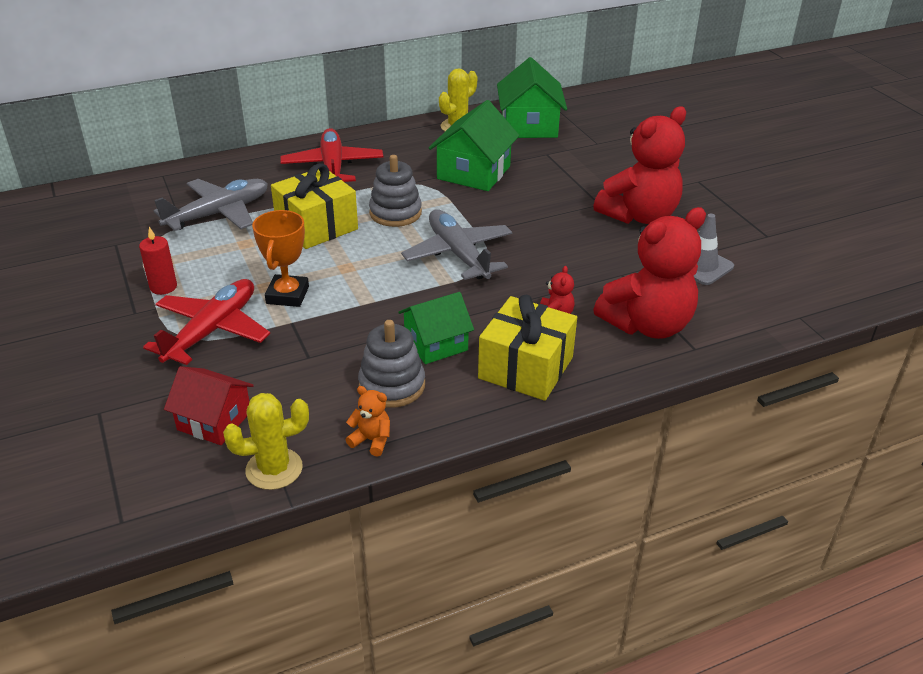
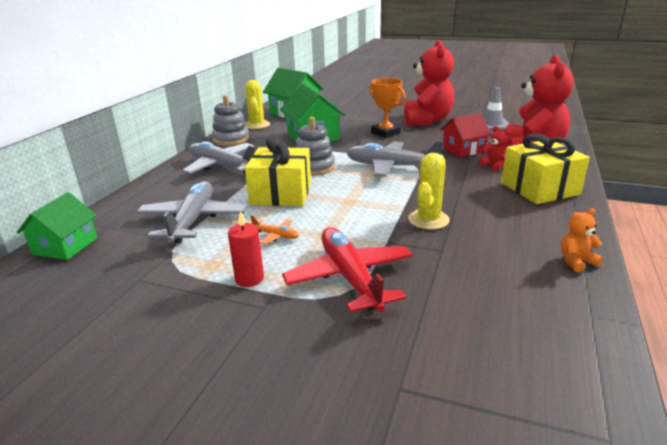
camera: 45 degrees left, 10 degrees down
red house [164,366,254,445] -> red house moved to [440,113,491,157]
yellow cactus [223,393,309,490] -> yellow cactus moved to [408,153,450,230]
orange trophy [252,210,309,307] -> orange trophy moved to [369,78,406,138]
red plane [280,128,383,182] -> grey plane [182,141,255,174]
grey stacking toy [358,320,425,408] -> grey stacking toy moved to [212,95,249,146]
green house [398,292,474,364] -> green house moved to [16,192,97,260]
none -> orange plane [250,215,299,245]

